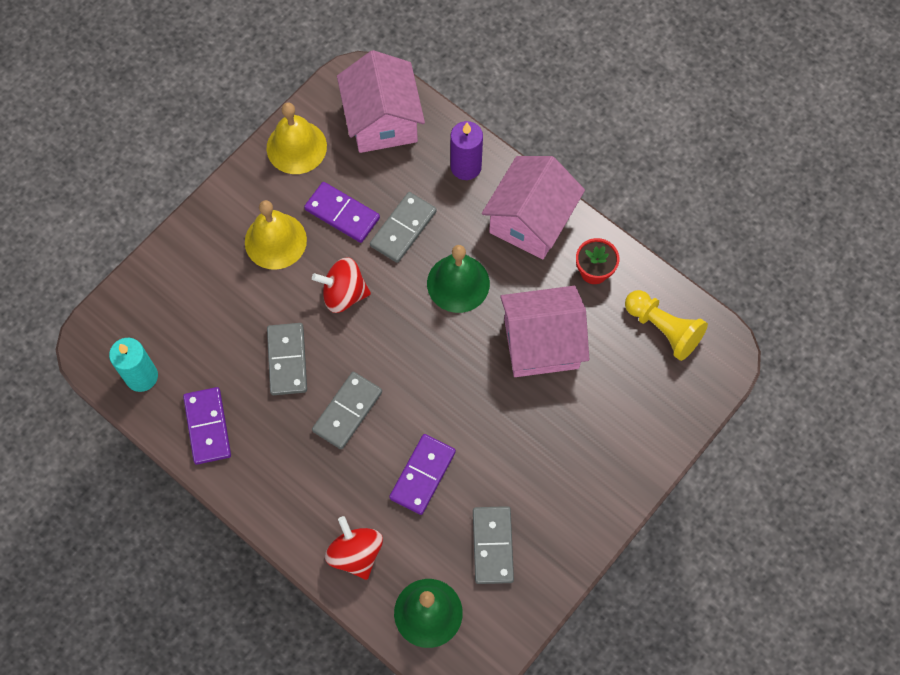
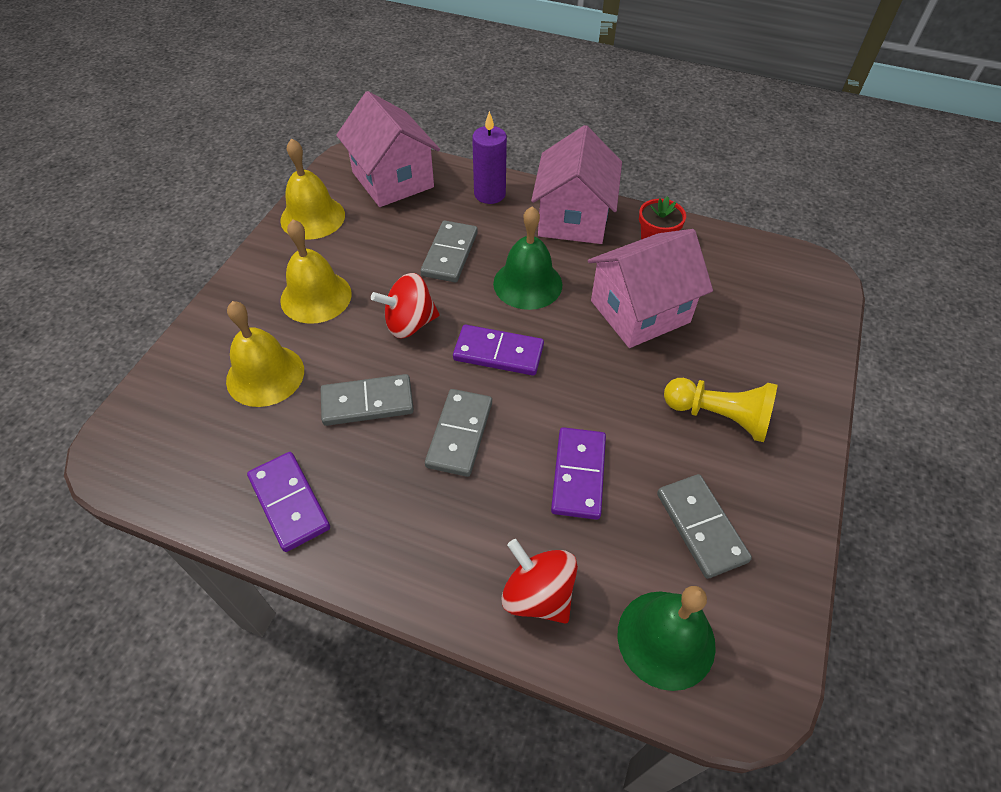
camera: 20 degrees left, 15 degrees down
turquoise candle [109,338,158,392] -> none
grey domino [267,323,307,395] -> grey domino turned 75 degrees counterclockwise [321,374,414,426]
purple domino [304,182,380,243] -> purple domino moved to [453,325,544,376]
yellow pawn [625,290,708,361] -> yellow pawn moved to [664,378,777,442]
none -> yellow bell [226,301,304,407]

